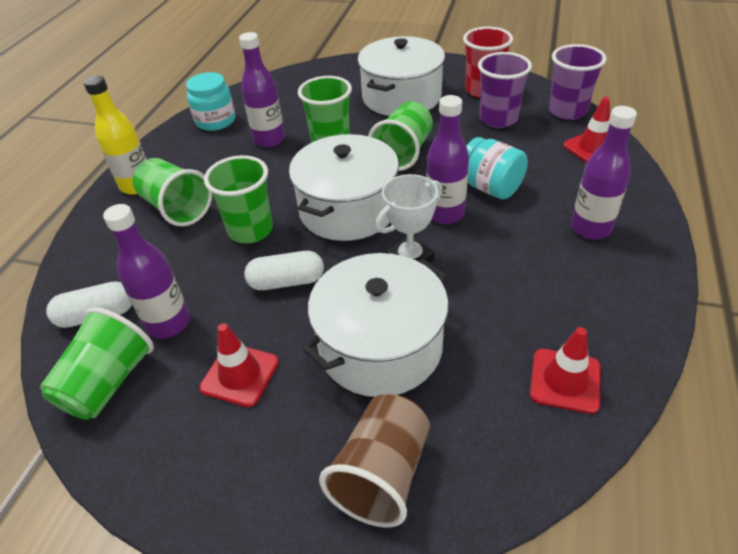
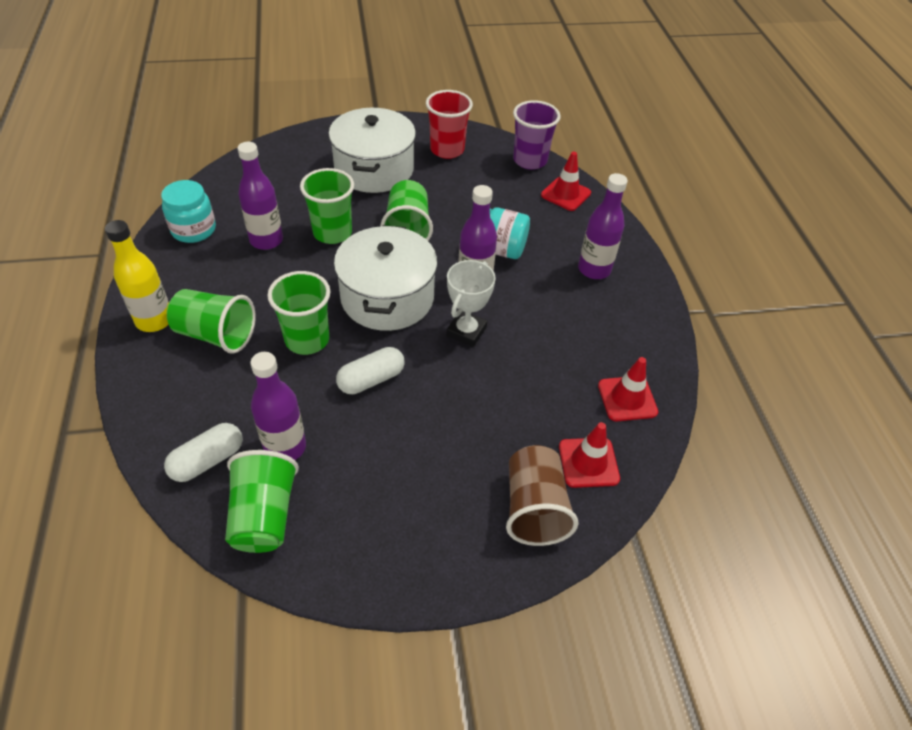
camera: 30 degrees left, 5 degrees up
red traffic cone [200,323,279,407] -> red traffic cone moved to [559,422,620,488]
white pot [303,253,449,397] -> none
purple cup [478,52,532,128] -> none

